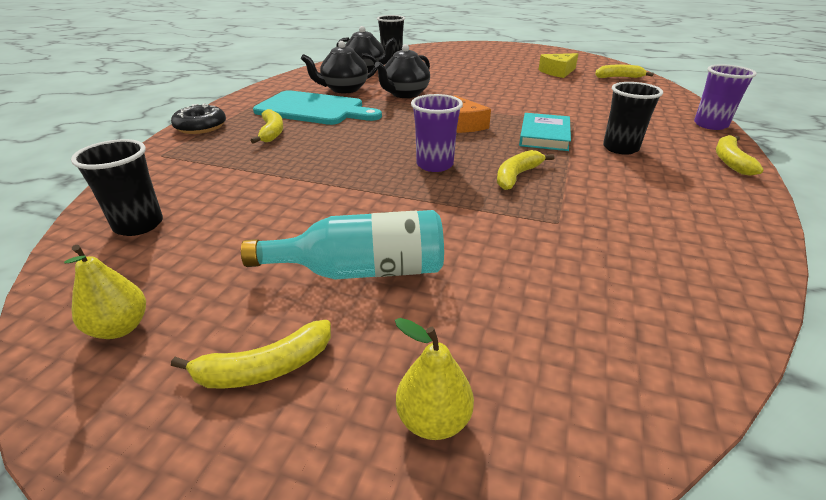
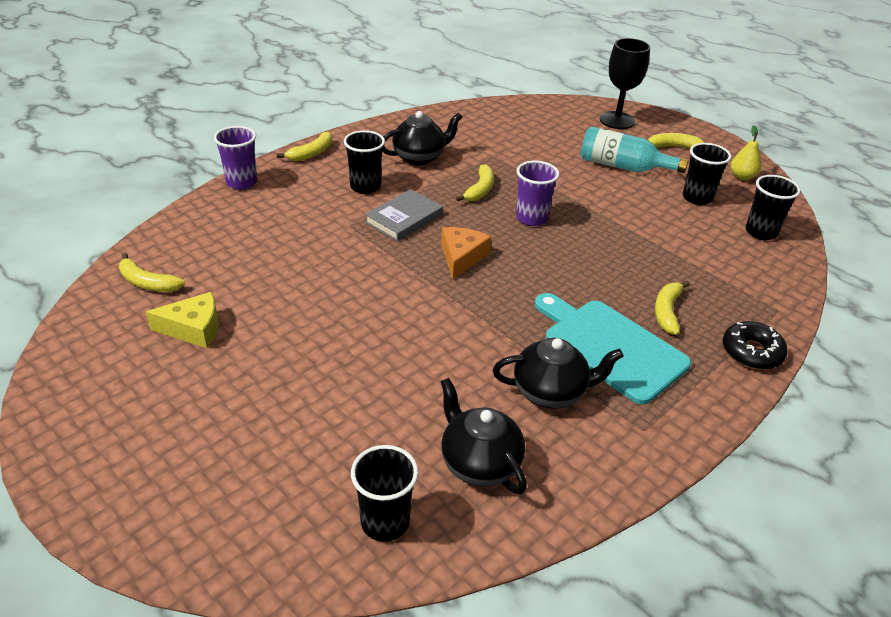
camera: 155 degrees left, 5 degrees up
black teapot [375,44,430,98] -> black teapot moved to [382,111,462,165]
yellow pear [395,318,474,440] -> black goblet [600,38,650,129]
yellow banana [497,150,554,190] -> yellow banana turned 45 degrees counterclockwise [456,164,494,201]
turquoise book [519,113,571,151] -> grey book [365,189,443,241]
none -> black cup [683,143,731,205]

